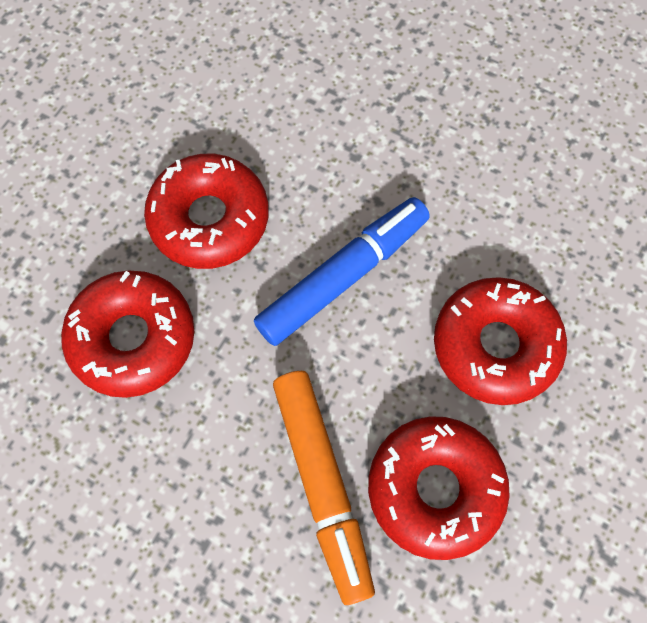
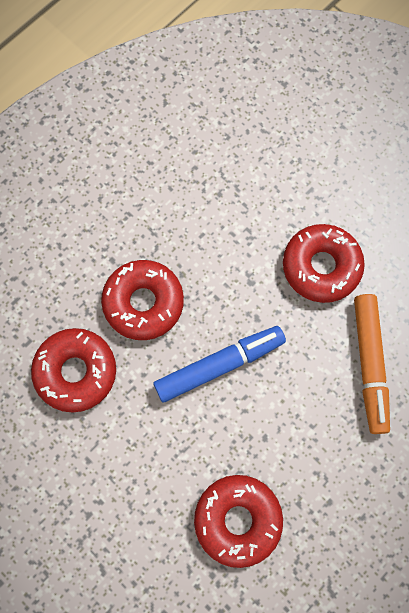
camera: 15 degrees right, 5 degrees up
orange marker [273,371,375,605] -> orange marker moved to [354,294,390,434]
red donut [434,277,567,405] -> red donut moved to [283,224,365,303]

